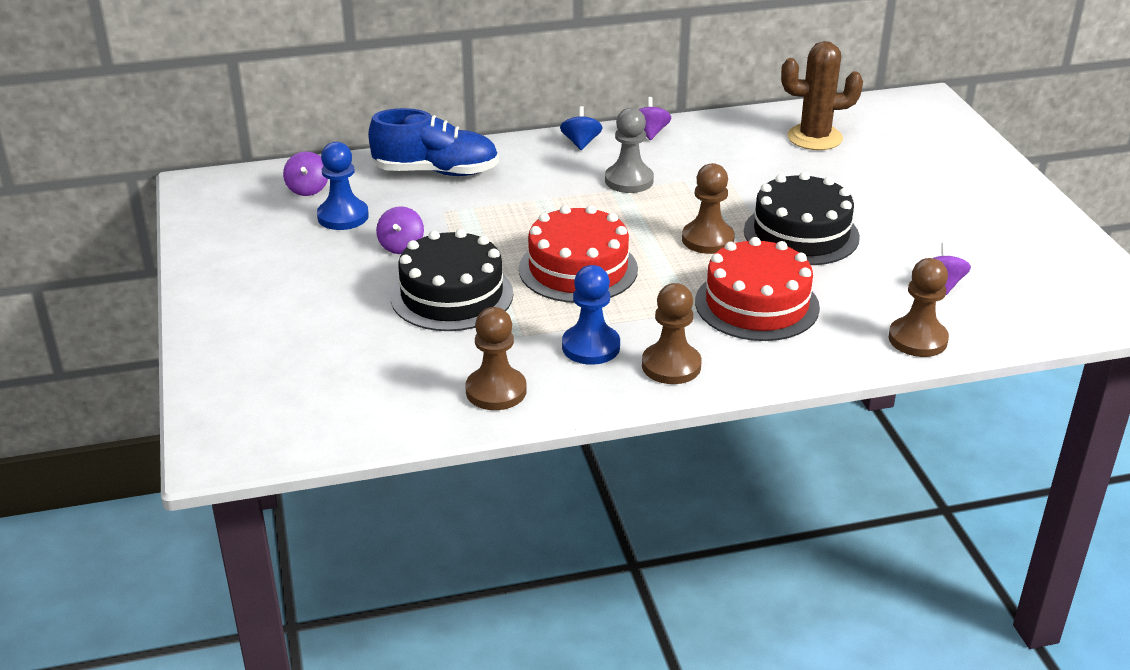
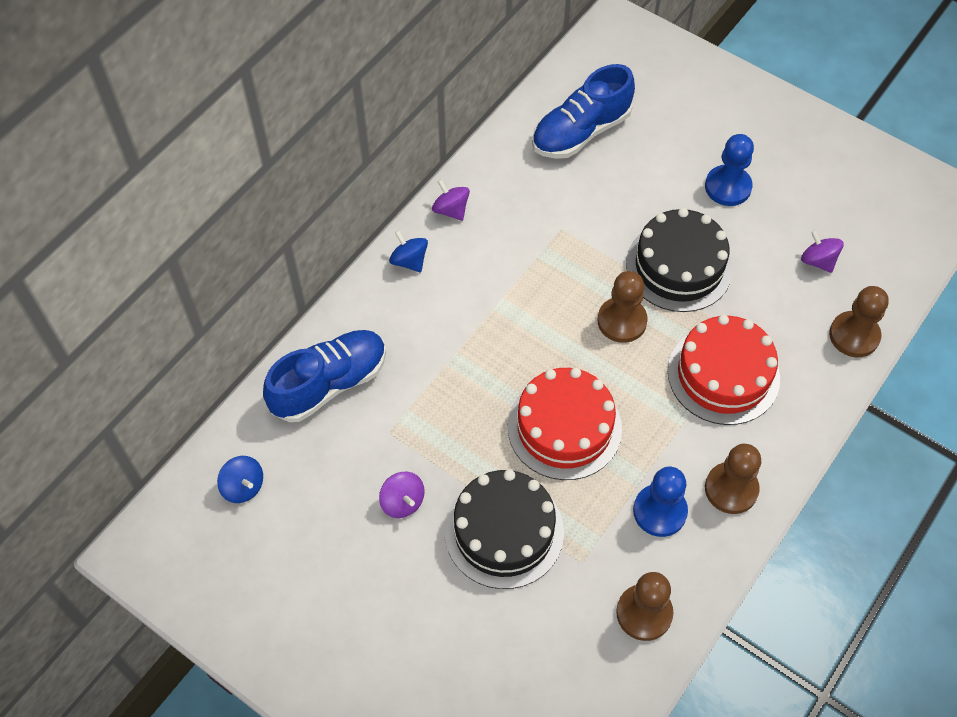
camera: 40 degrees left, 25 degrees up
purple spinning top [283,151,328,196] -> blue spinning top [217,456,263,503]
blue pawn [317,142,369,230] -> blue pawn moved to [705,134,754,206]
grey pawn [605,108,654,193] -> none
brown cactus [781,41,863,150] -> blue shoe [532,64,635,159]

